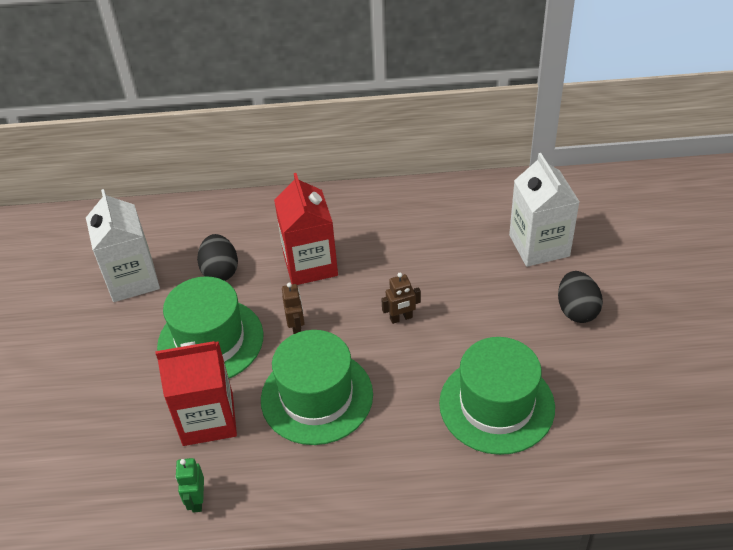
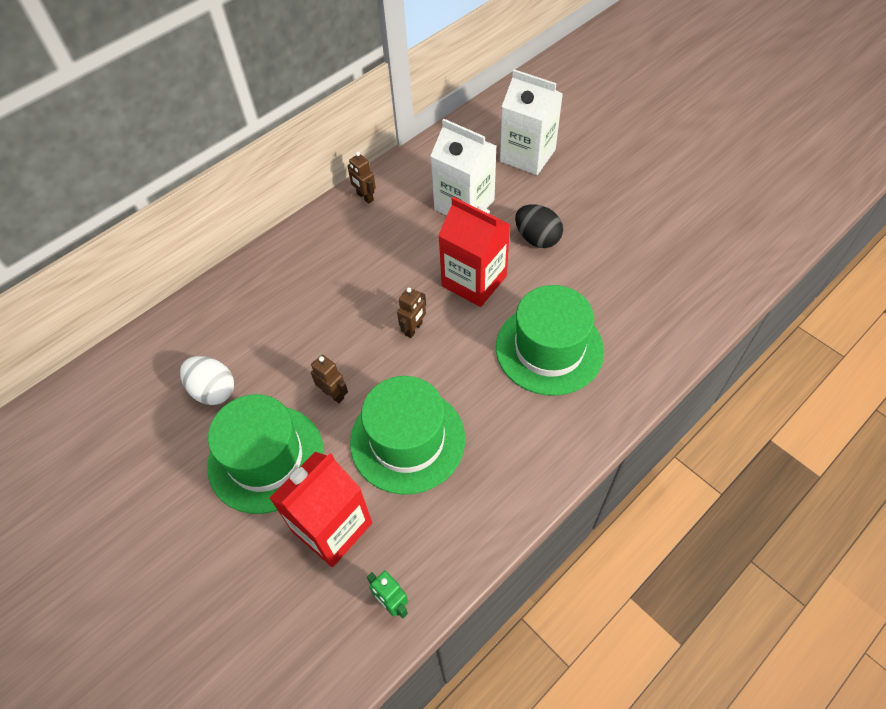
camera: 40 degrees left, 10 degrees up
white carton [86,189,160,302] -> white carton moved to [500,69,563,175]
black egg [197,234,238,281] -> white egg [180,356,234,405]
red carton [274,173,338,285] -> red carton moved to [438,197,510,307]
none -> brown robot [347,152,376,204]

